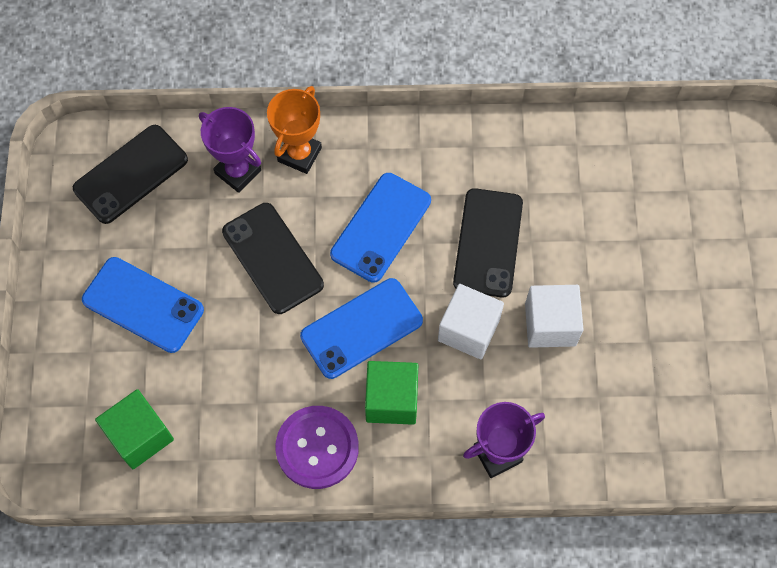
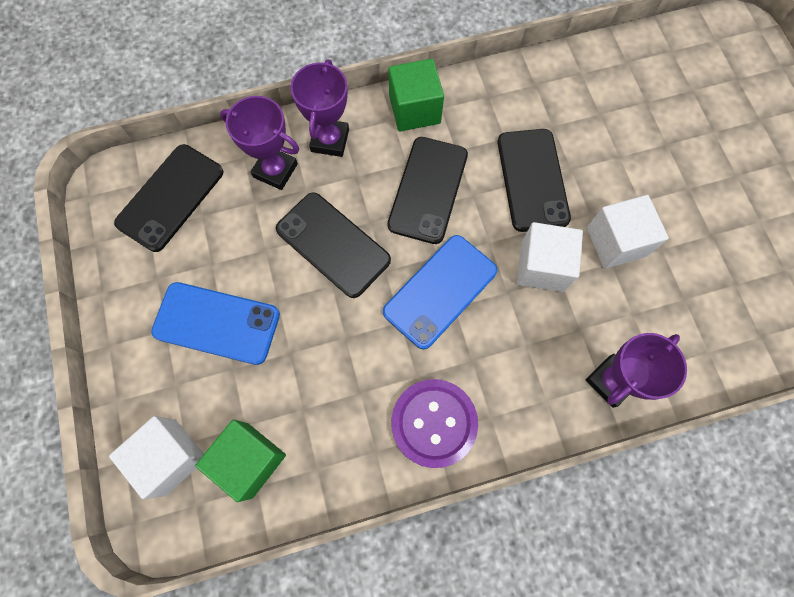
camera: 15 degrees left, 5 degrees up
orange trophy [267,86,322,174] -> purple trophy [290,60,349,157]
blue phone [330,173,431,283] -> black phone [388,137,468,244]
green cube [365,361,418,425] -> green cube moved to [389,59,444,132]
none -> white cube [109,416,204,499]

